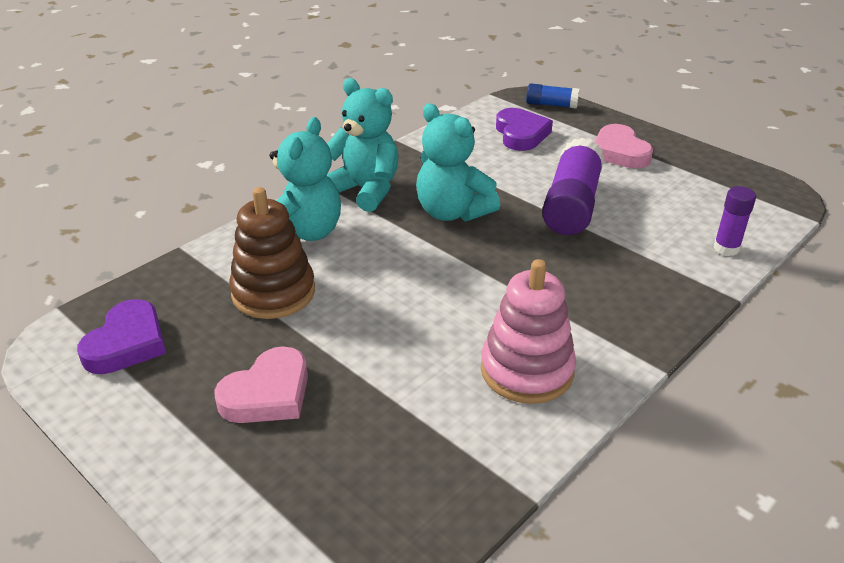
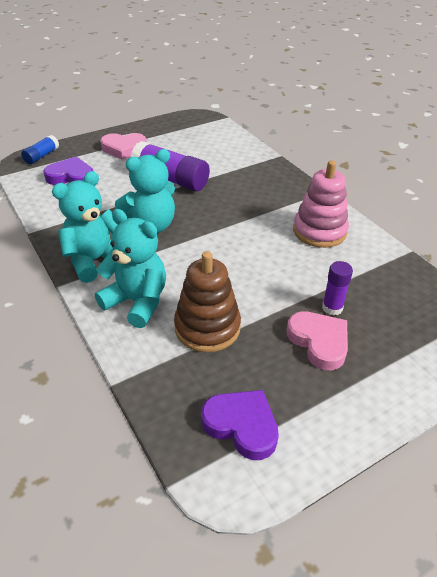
camera: 75 degrees left, 5 degrees up
purple glue stick [713,186,756,256] -> purple glue stick moved to [322,261,353,315]

